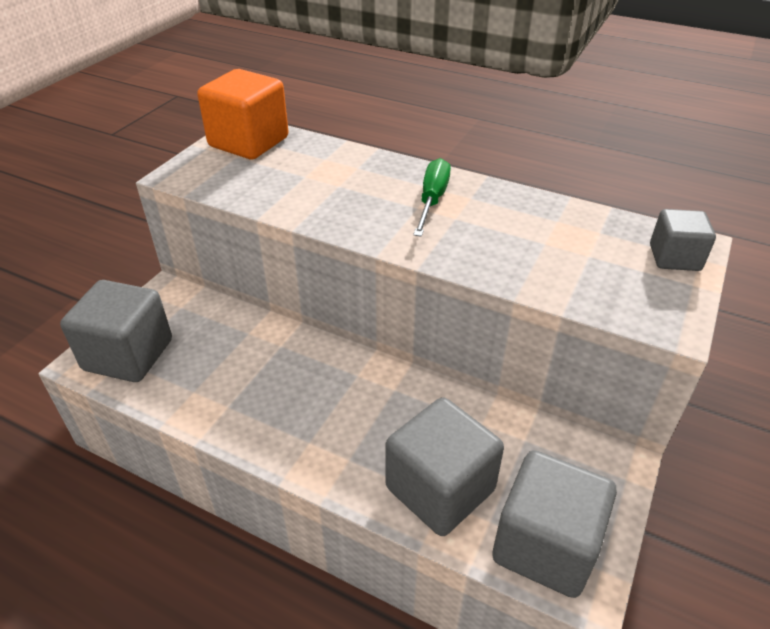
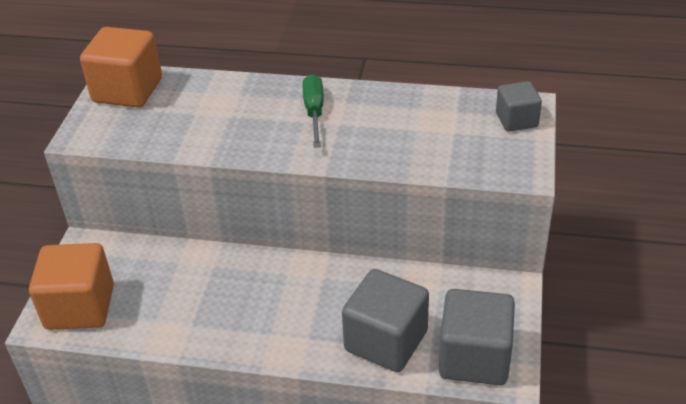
camera: 15 degrees left, 0 degrees up
grey cube [60,280,172,382] -> orange cube [29,243,114,330]

